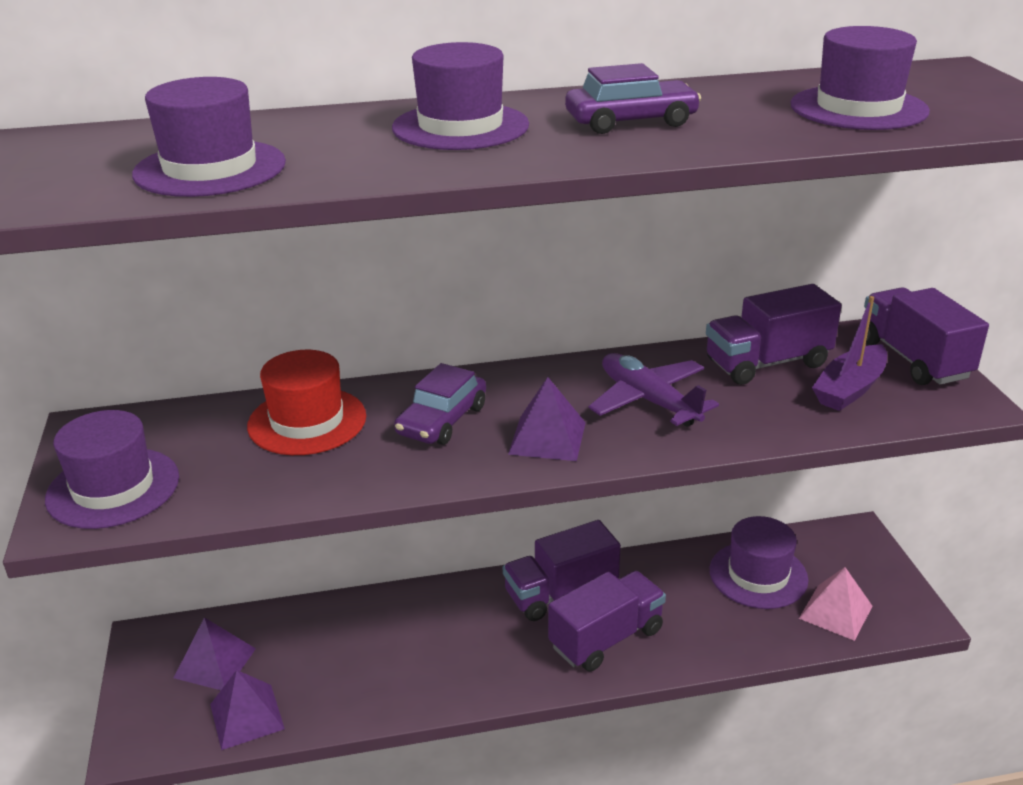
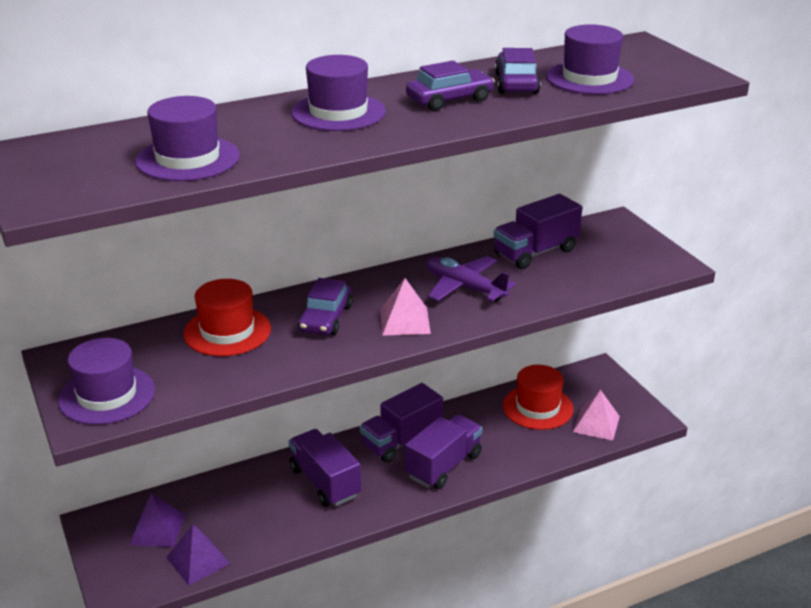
camera: 15 degrees left, 0 degrees up
purple pyramid [508,377,586,461] -> pink pyramid [380,278,431,336]
purple hat [710,516,808,609] -> red hat [503,365,574,430]
purple boat [812,296,887,411] -> none
purple truck [864,287,989,385] -> purple truck moved to [288,429,361,507]
none -> purple car [495,48,541,94]

